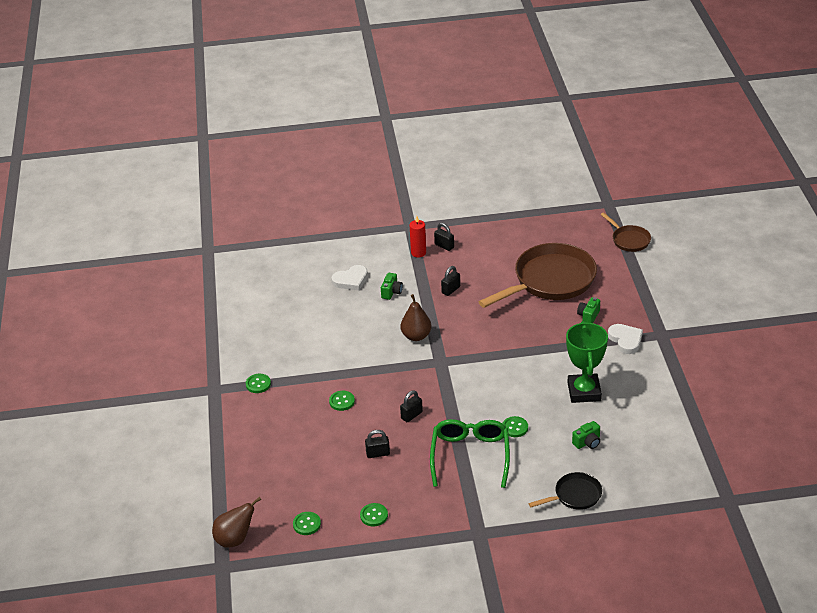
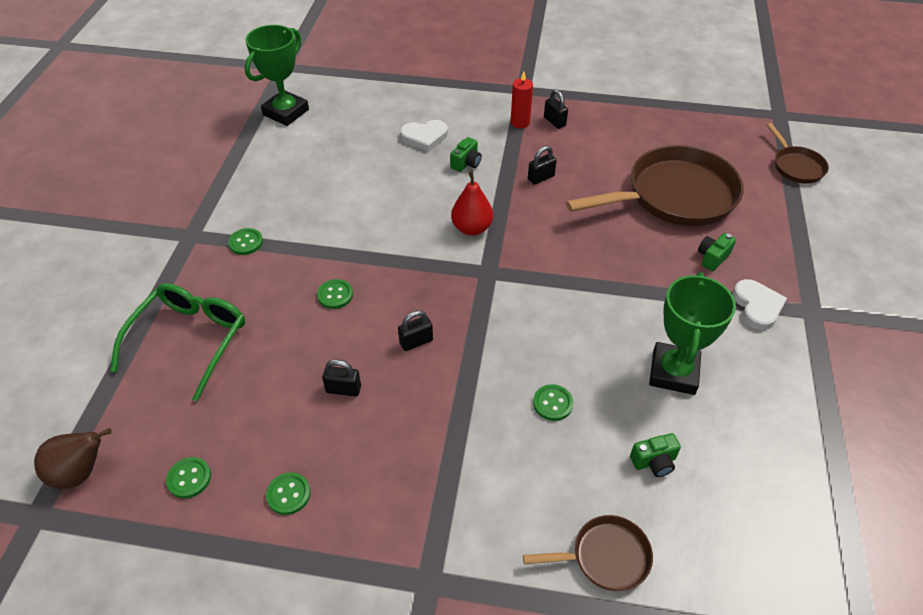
camera: 15 degrees right, 10 degrees up
brown pear [401,294,431,341] -> red pear [451,171,493,235]
green glasses [430,419,510,488] -> green glasses moved to [110,283,245,402]
black pan [528,472,602,510] -> brown pan [523,515,653,591]
none -> green trophy [244,25,309,126]

